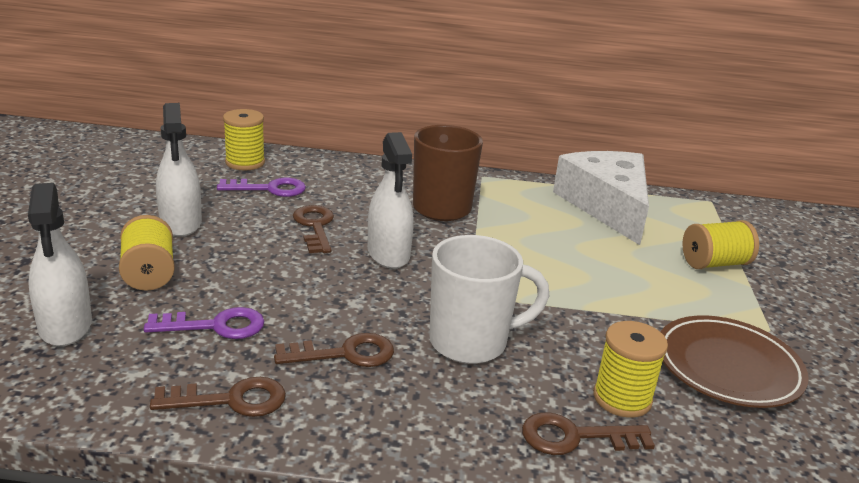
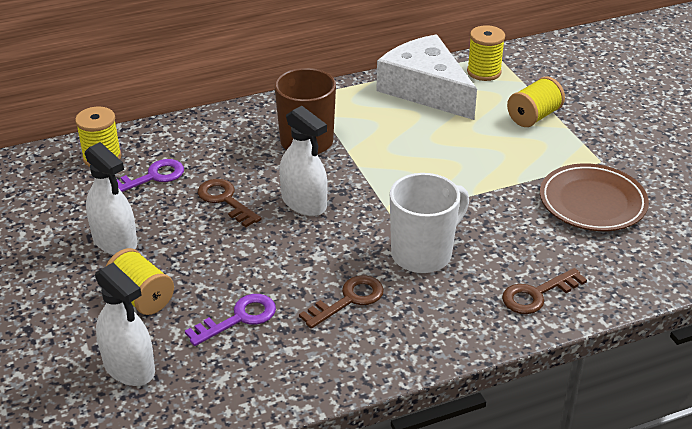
camera: 25 degrees left, 10 degrees up
brown key [150,377,286,417] -> none
yellow spool [593,321,668,418] -> yellow spool moved to [467,25,505,81]

